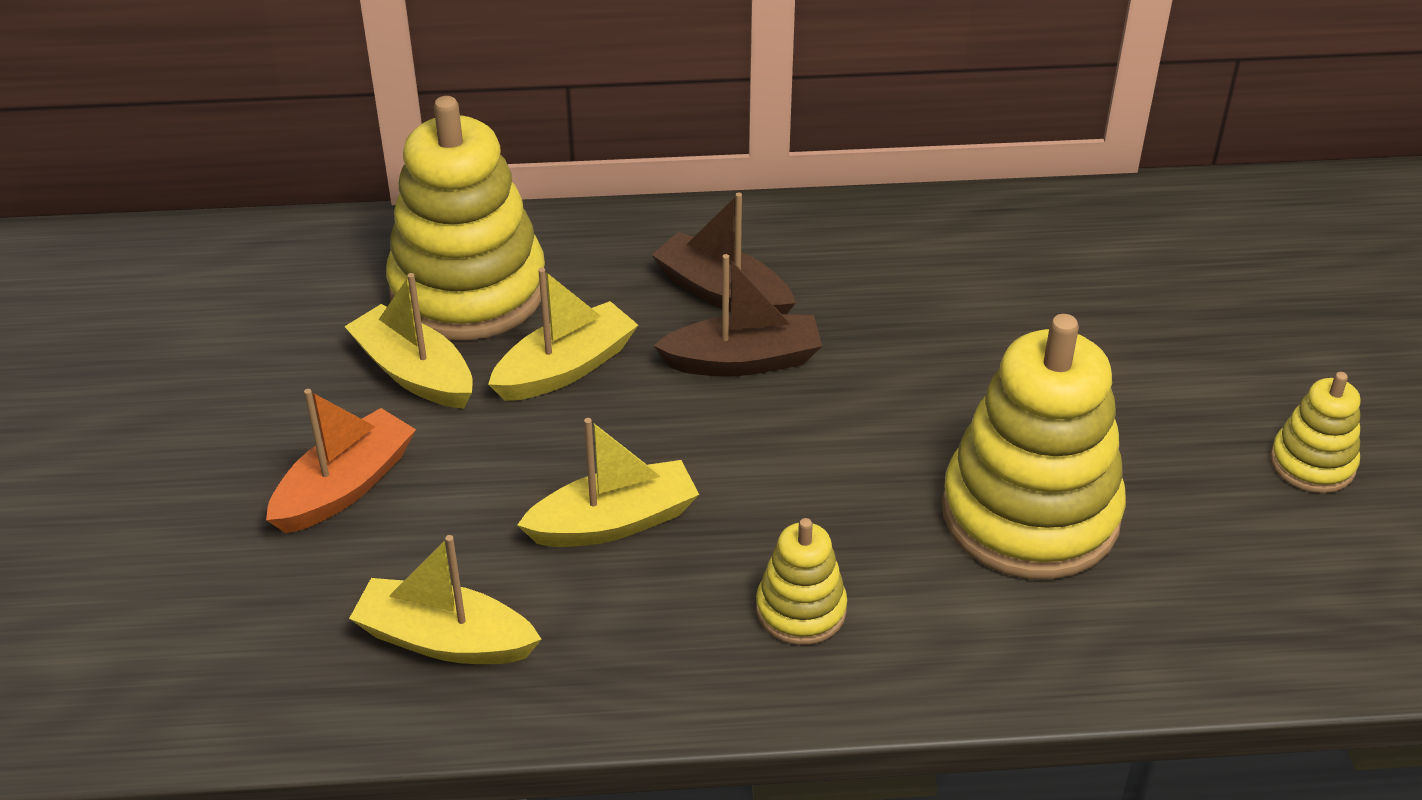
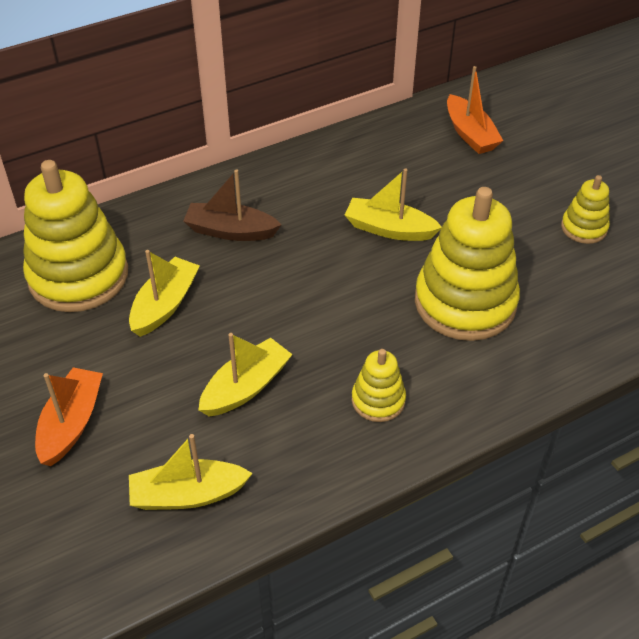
camera: 25 degrees left, 5 degrees up
yellow boat [344,273,473,409] -> yellow boat moved to [345,168,442,241]
brown boat [653,254,822,377] -> none
none -> orange boat [447,66,503,154]

